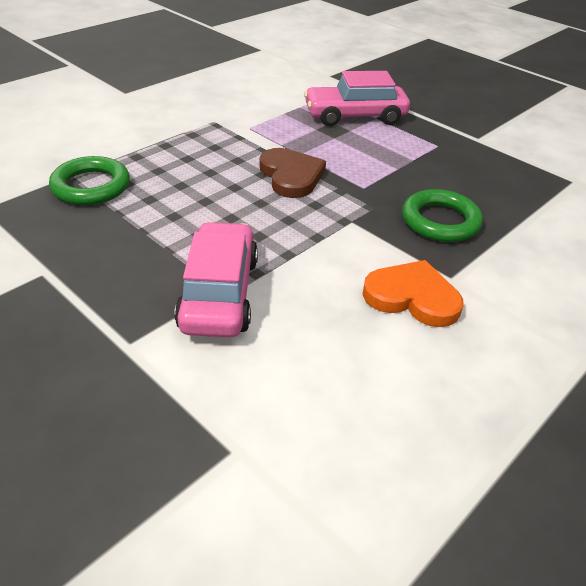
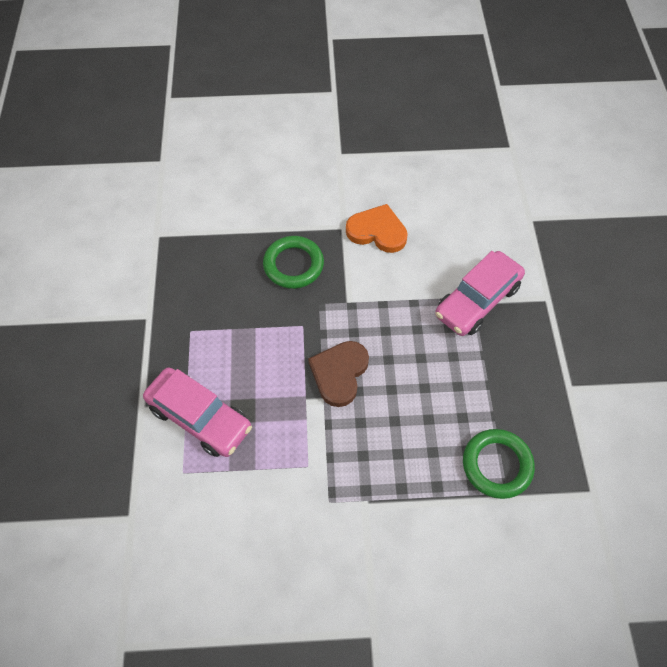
camera: 135 degrees left, 20 degrees up
orange heart [362,260,464,327] -> orange heart turned 135 degrees clockwise [346,204,408,253]

